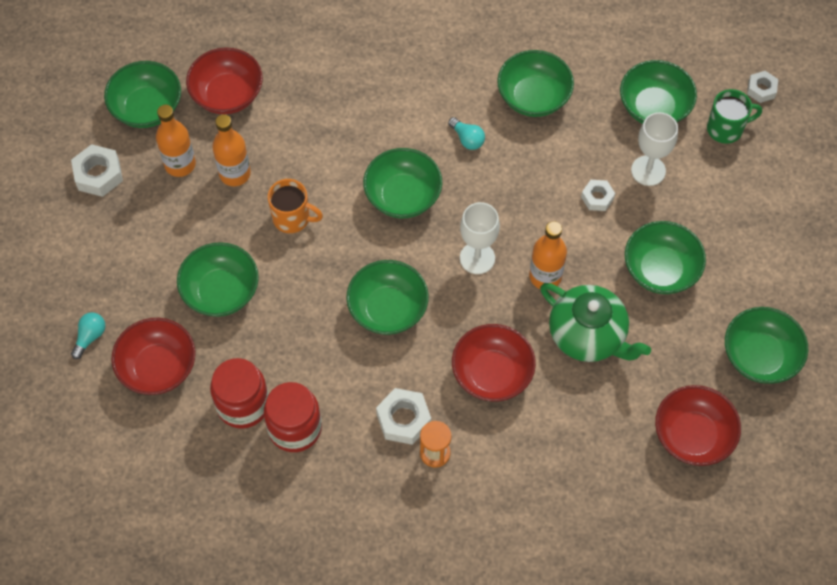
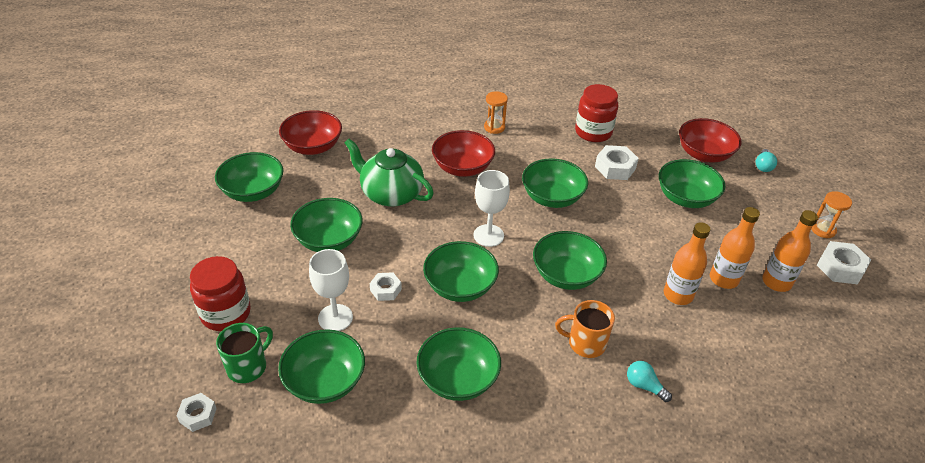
camera: 170 degrees right, 20 degrees down
green bowl [104,61,181,128] -> green bowl moved to [423,241,499,302]
red bowl [186,48,263,114] -> none
red jar [210,358,269,429] -> red jar moved to [190,256,251,331]
orange mug [268,179,323,233] -> orange mug moved to [555,300,615,358]
white nut [376,388,431,445] -> white nut moved to [595,145,639,180]
turquoise light bulb [448,117,485,150] -> turquoise light bulb moved to [627,361,672,402]
orange bottle [529,221,567,289] -> orange bottle moved to [664,222,711,305]
green mug [707,89,762,144] -> green mug turned 150 degrees clockwise [216,323,273,383]
none -> orange hourglass [811,191,852,238]

